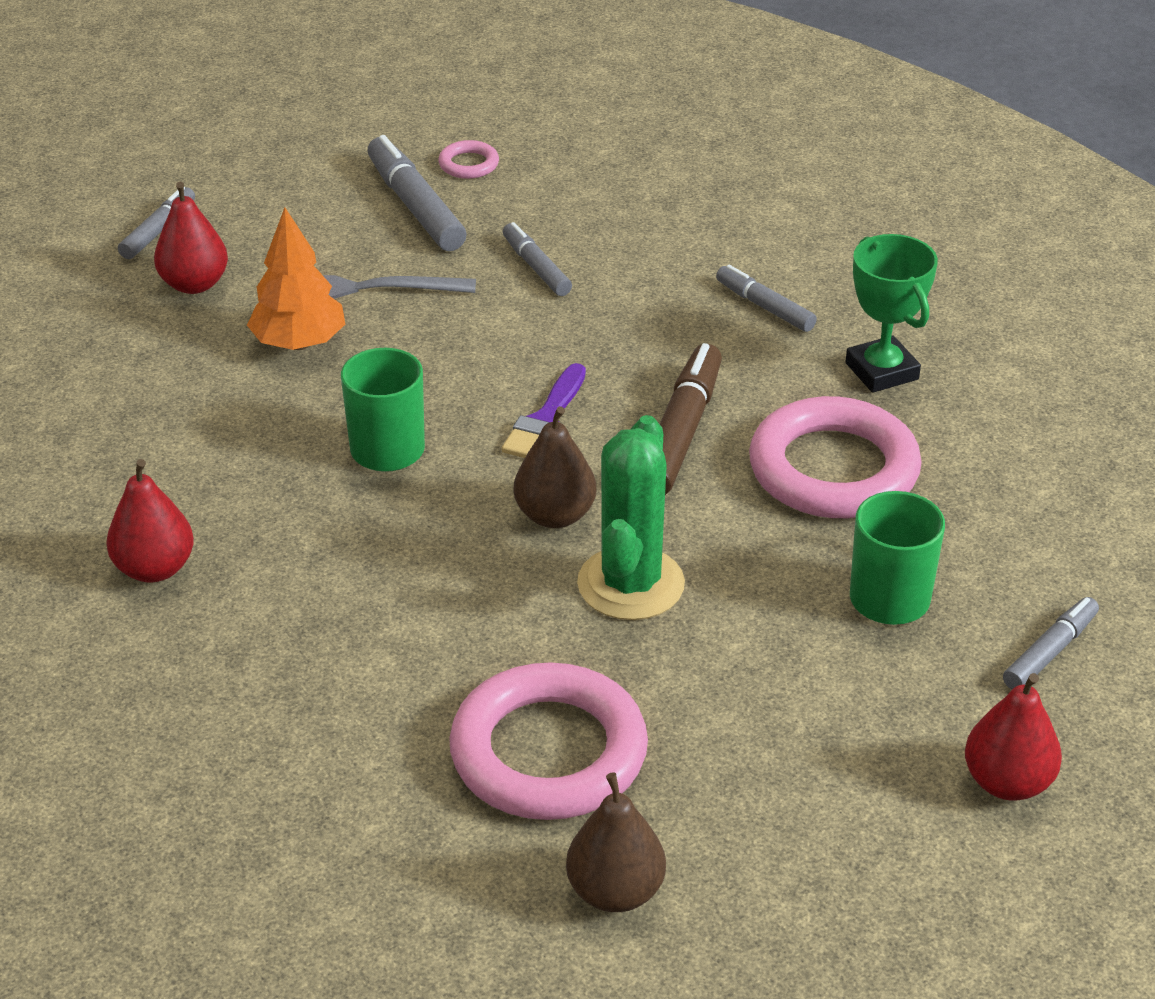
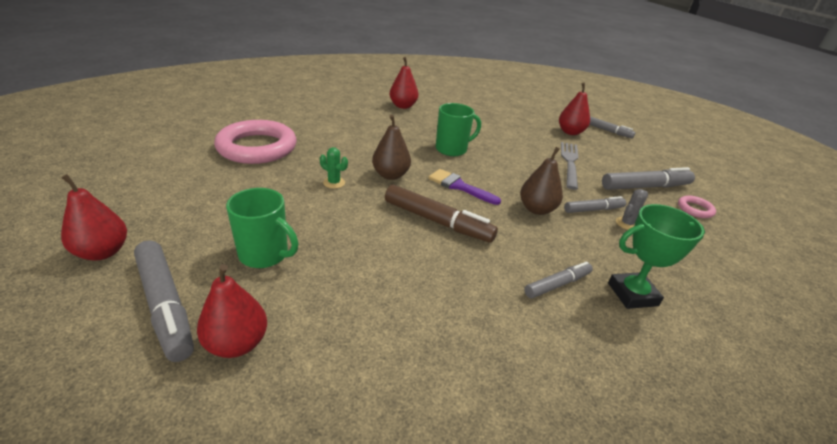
camera: 100 degrees right, 5 degrees down
orange tree [247,207,345,350] -> none
brown pear [566,772,666,912] -> brown pear moved to [520,147,563,215]
green cactus [577,415,685,620] -> green cactus [320,147,348,189], size x0.43
pink ring [749,396,922,518] -> none
green trophy [846,234,938,393] -> green trophy moved to [608,204,705,309]
grey marker [1003,597,1099,689] -> grey marker [134,240,194,362], size x1.65
none -> red pear [197,264,267,358]
none -> grey cactus [616,189,648,230]

